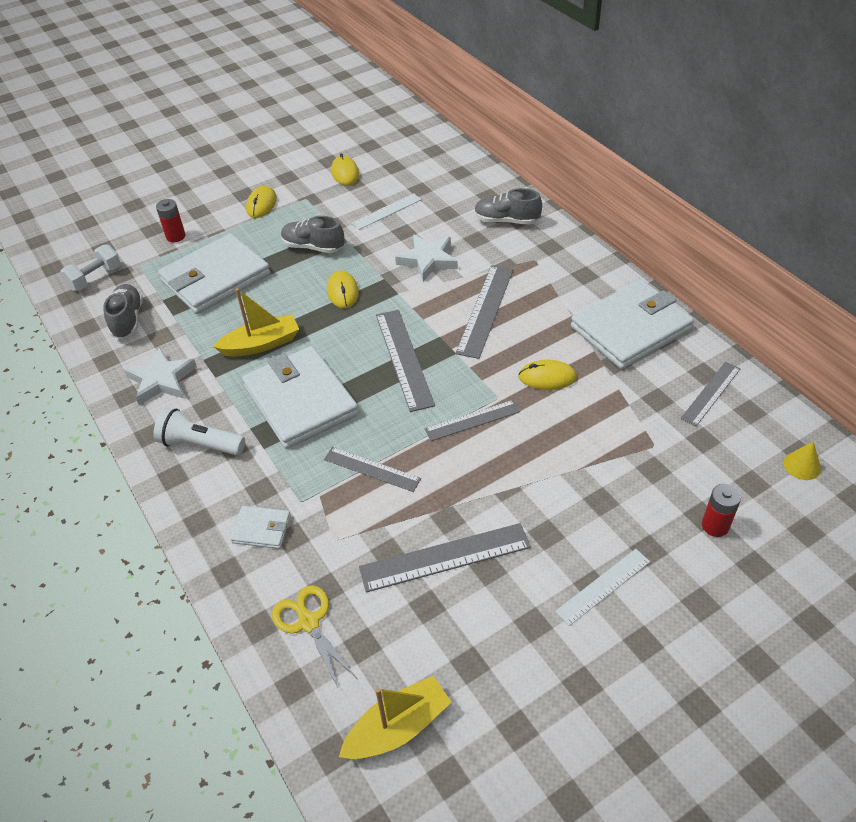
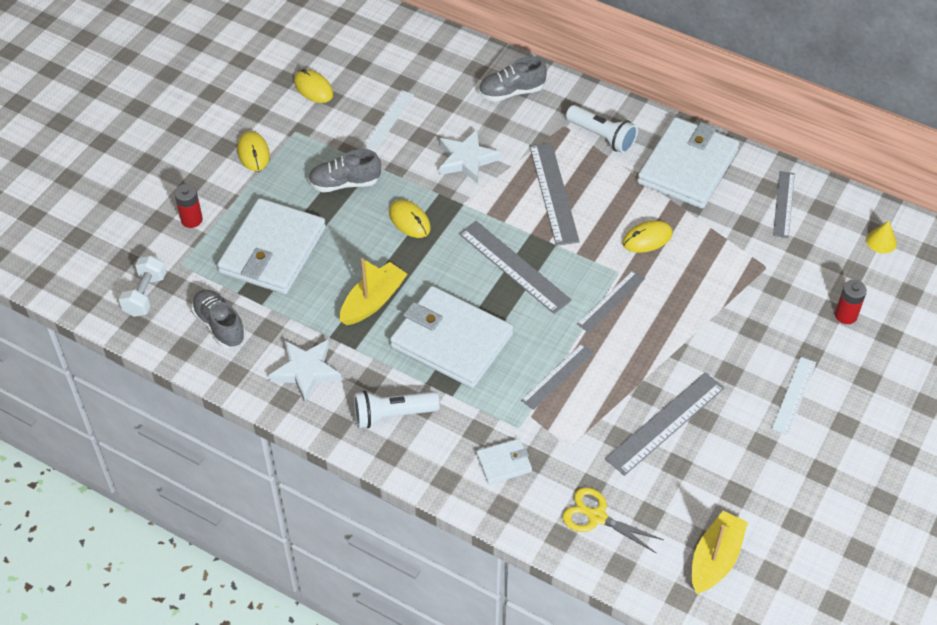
camera: 30 degrees left, 5 degrees up
grey ruler [324,447,421,492] -> grey ruler turned 45 degrees counterclockwise [521,343,594,410]
none -> white flashlight [566,105,638,154]

